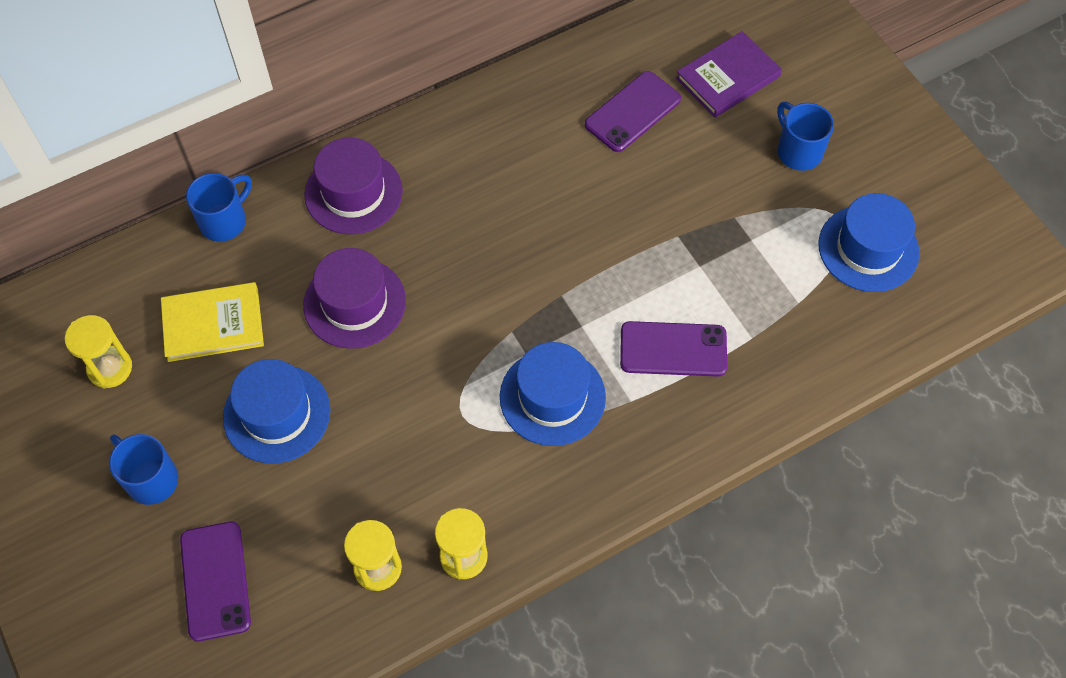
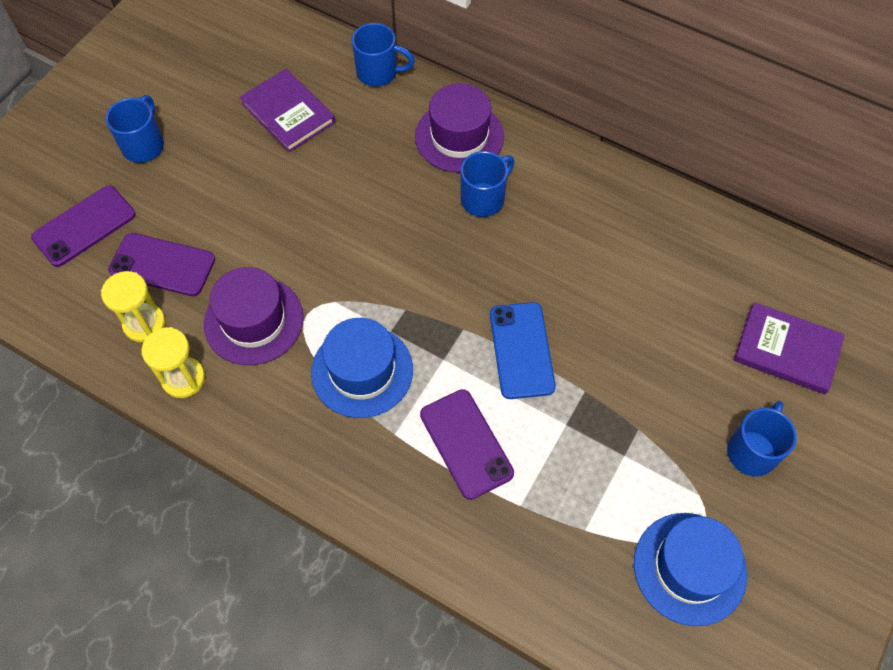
camera: 60 degrees right, 0 degrees up
yellow hourglass [65,315,132,388] -> none
yellow book [161,282,264,362] -> purple book [240,69,335,152]
blue hat [223,359,330,464] -> none
purple hat [303,248,406,349] -> purple hat moved to [204,267,304,365]
purple phone [585,71,681,152] -> purple phone moved to [108,233,215,296]
none -> blue mug [460,151,515,217]
none -> blue phone [490,302,556,399]

